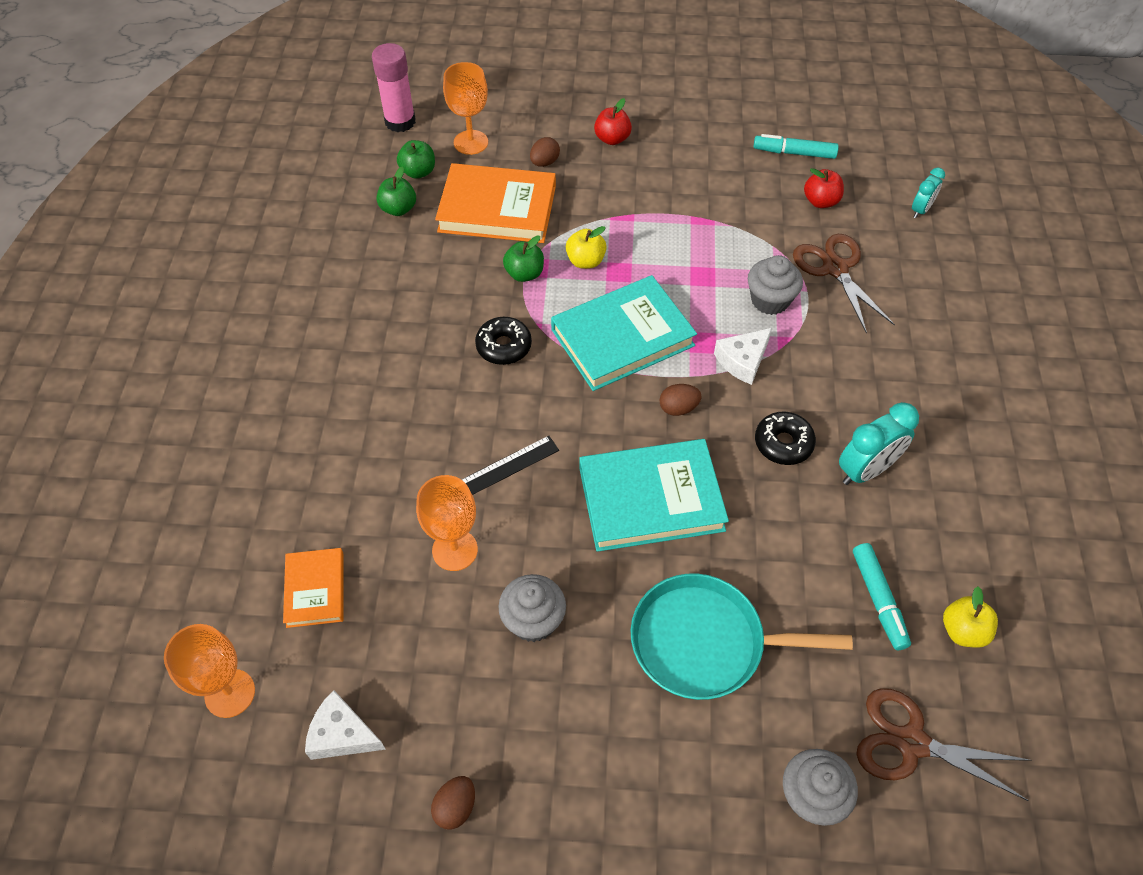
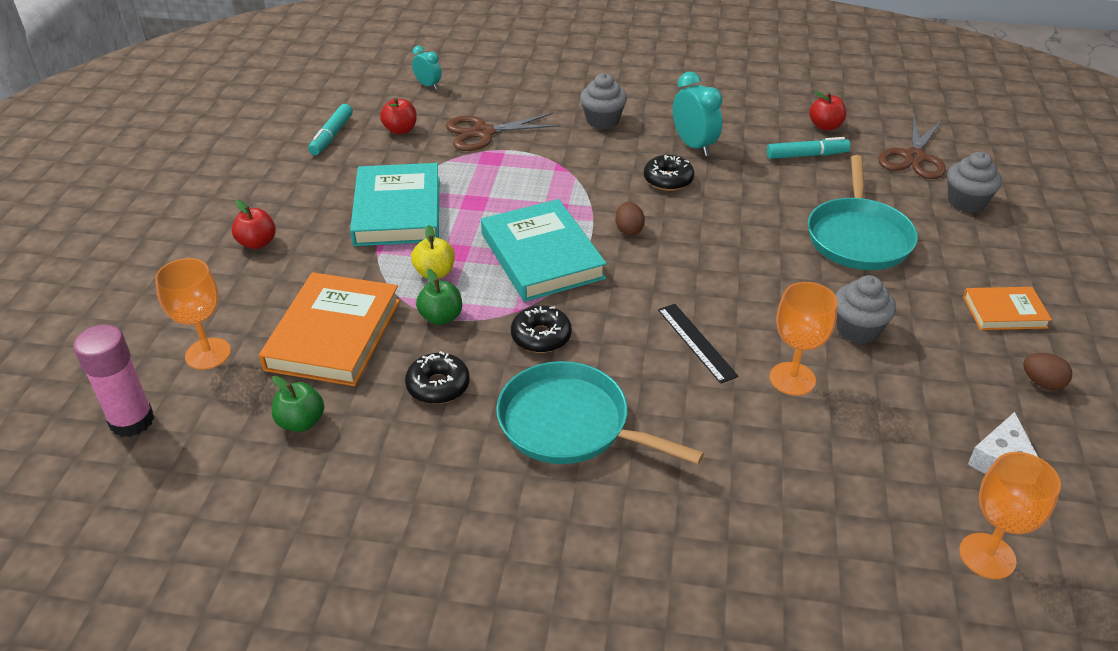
camera: 85 degrees left, 15 degrees down
orange book [283,548,344,628] -> orange book moved to [963,287,1052,330]
green apple [397,140,435,179] -> none
brown egg [530,137,560,167] -> none
turquoise book [579,439,729,552] -> turquoise book moved to [350,163,439,246]
white cheese [714,328,772,385] -> none
grey cupcake [748,255,803,315] -> grey cupcake moved to [580,73,627,129]
yellow apple [943,587,998,648] -> red apple [809,91,846,130]
none -> black donut [405,351,470,404]
none -> turquoise pan [496,361,704,465]

